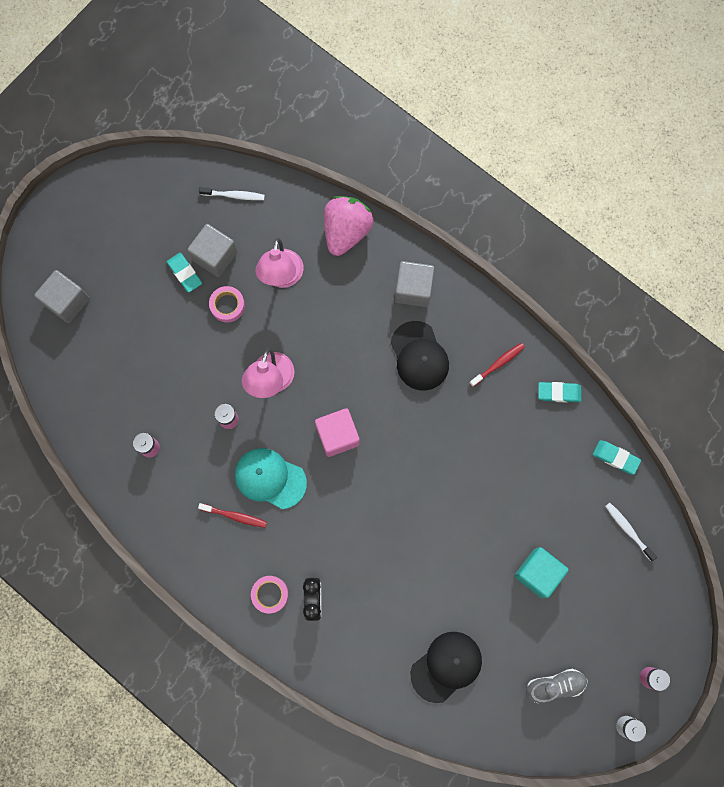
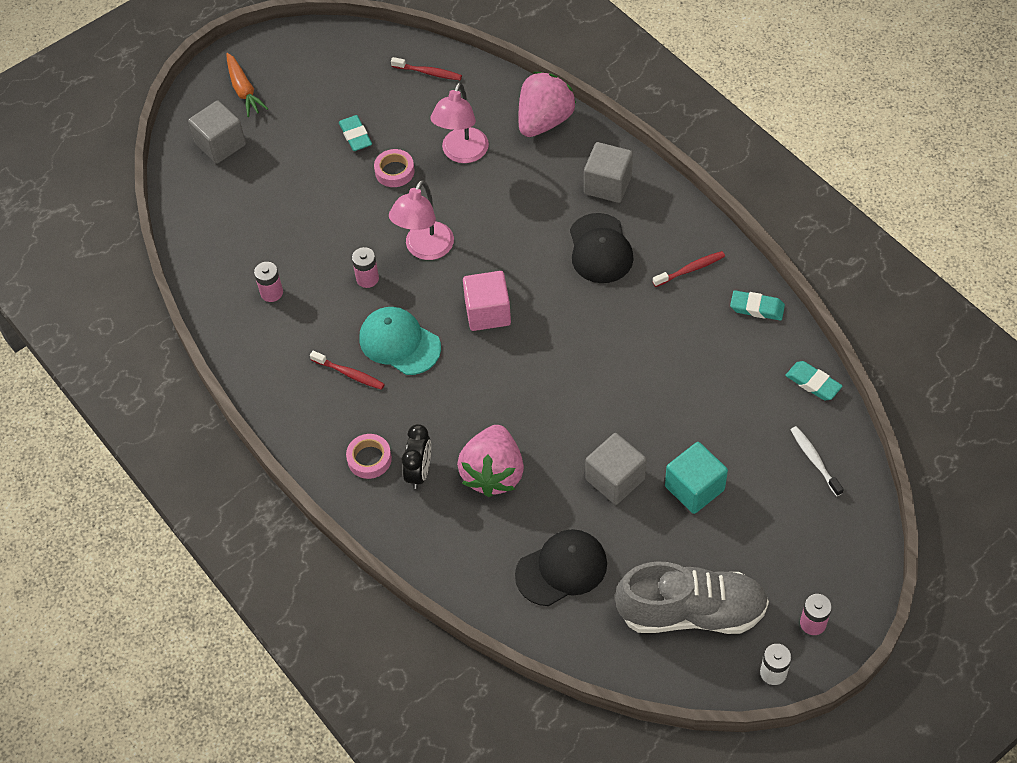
camera: 15 degrees right, 20 degrees down
grey cube [187,224,237,277] -> grey cube moved to [585,433,647,505]
white toothbrush [199,187,265,200] -> red toothbrush [391,57,462,80]
grey shoe [526,669,588,703] -> grey shoe [615,561,769,634], size x1.90
none -> orange carrot [226,53,268,117]
none -> pink strawberry [457,425,524,497]

